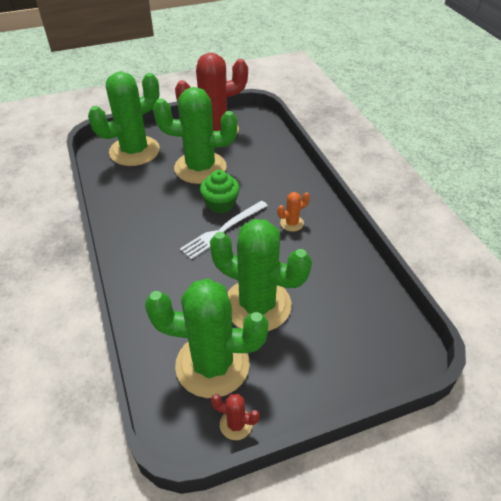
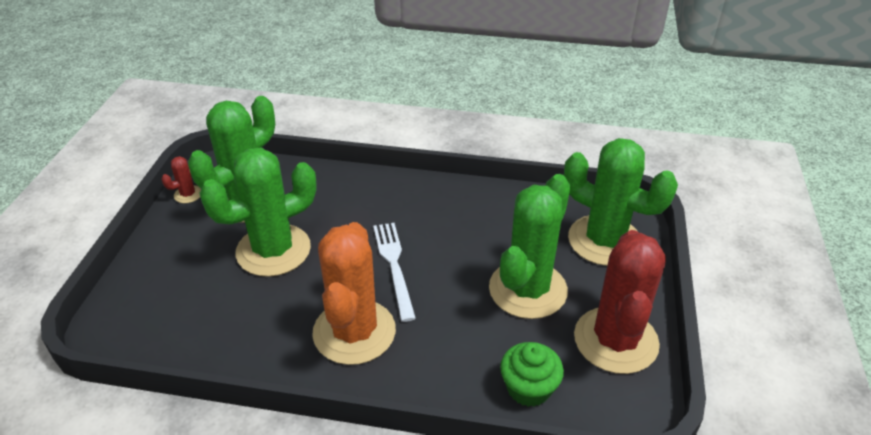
camera: 120 degrees right, 5 degrees down
green cactus [88,72,160,166] -> green cactus turned 45 degrees counterclockwise [564,138,678,266]
green cupcake [200,170,240,213] -> green cupcake moved to [500,342,564,407]
orange cactus [277,192,310,231] -> orange cactus [312,222,396,365], size x2.46

